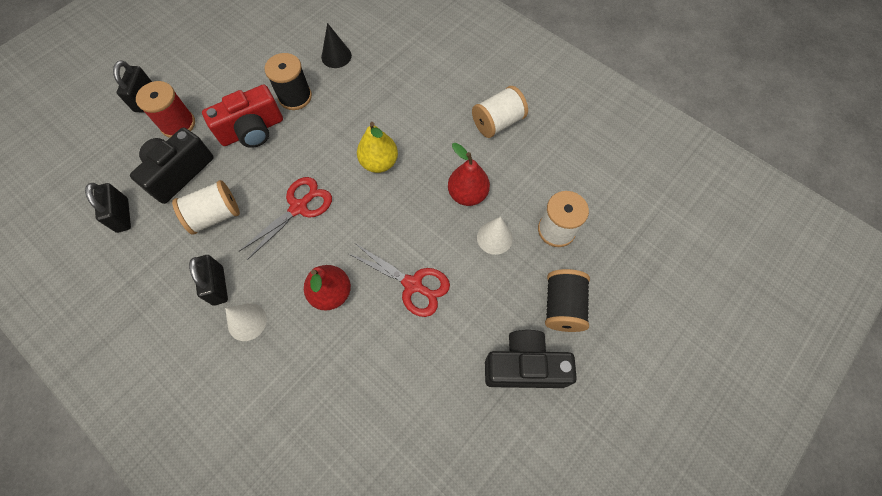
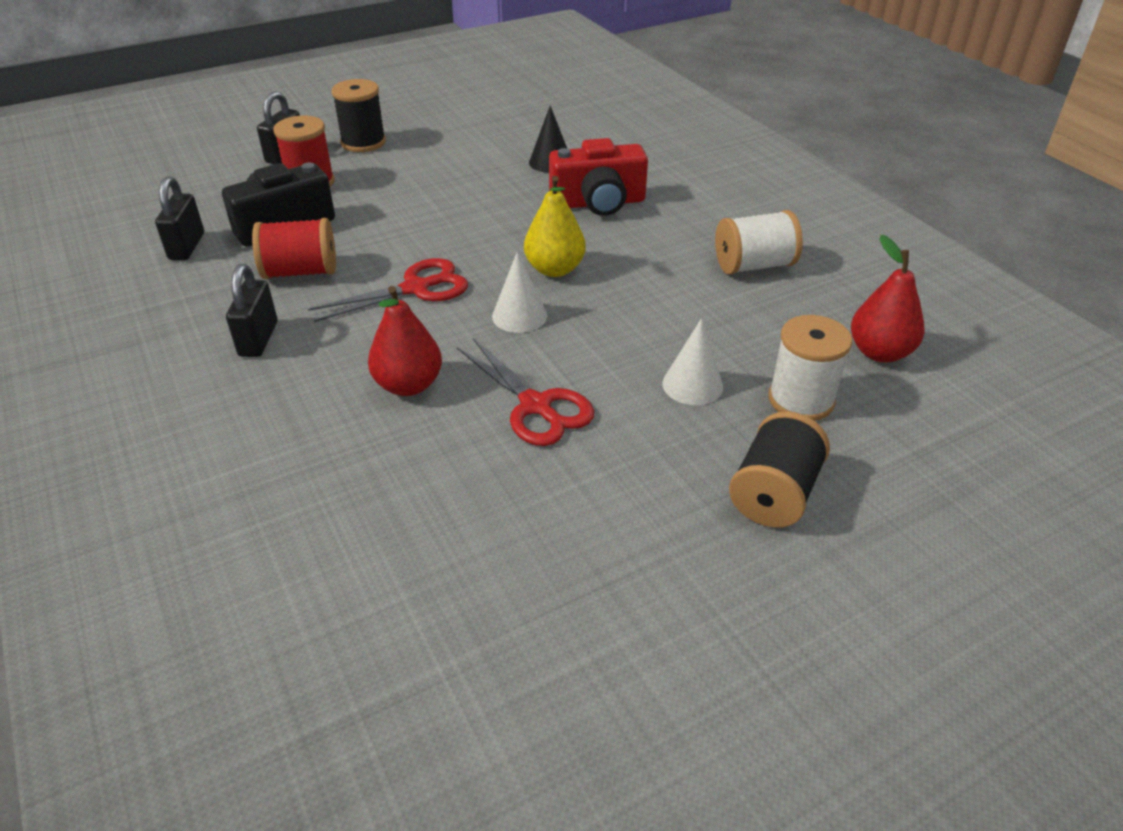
camera: 20 degrees right, 25 degrees down
white spool [172,180,240,235] -> red spool [252,218,336,279]
red camera [202,84,283,148] -> red camera moved to [549,138,648,216]
white cone [225,303,267,341] -> white cone moved to [492,252,547,333]
black spool [265,53,312,110] -> black spool moved to [331,79,386,152]
red pear [448,143,490,206] -> red pear moved to [851,235,925,363]
black camera [485,330,577,388] -> none

